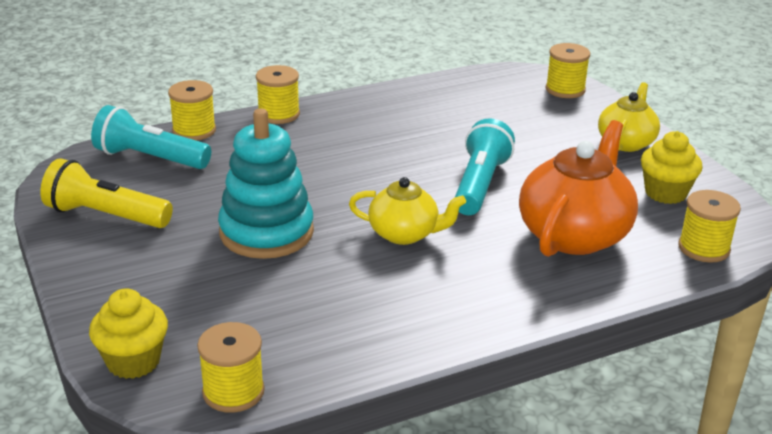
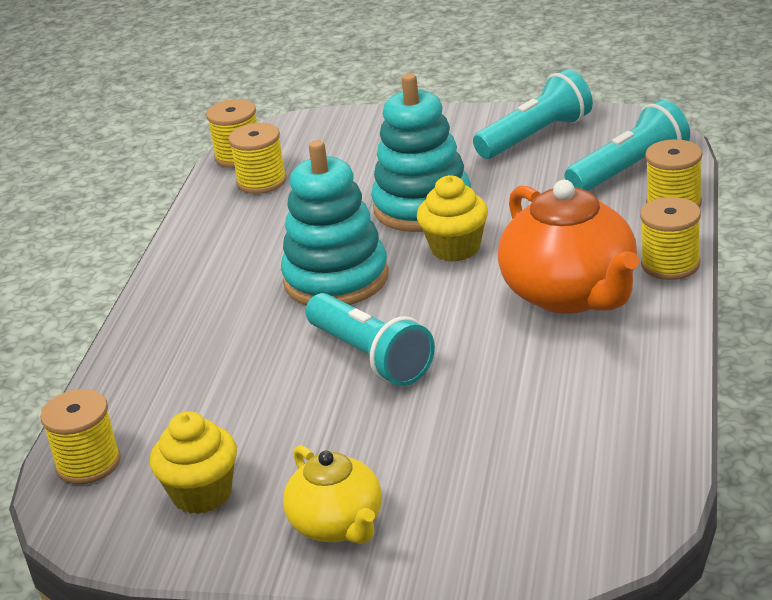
camera: 130 degrees right, 0 degrees up
yellow flashlight [40,158,173,228] -> turquoise flashlight [473,69,593,159]
yellow cupcake [89,288,168,379] -> yellow cupcake moved to [417,175,488,262]
yellow teapot [349,177,466,245] -> turquoise stacking toy [281,140,389,305]
orange teapot [519,120,638,257] -> orange teapot moved to [498,180,639,314]
yellow spool [546,43,590,98] -> yellow spool moved to [228,123,287,194]

